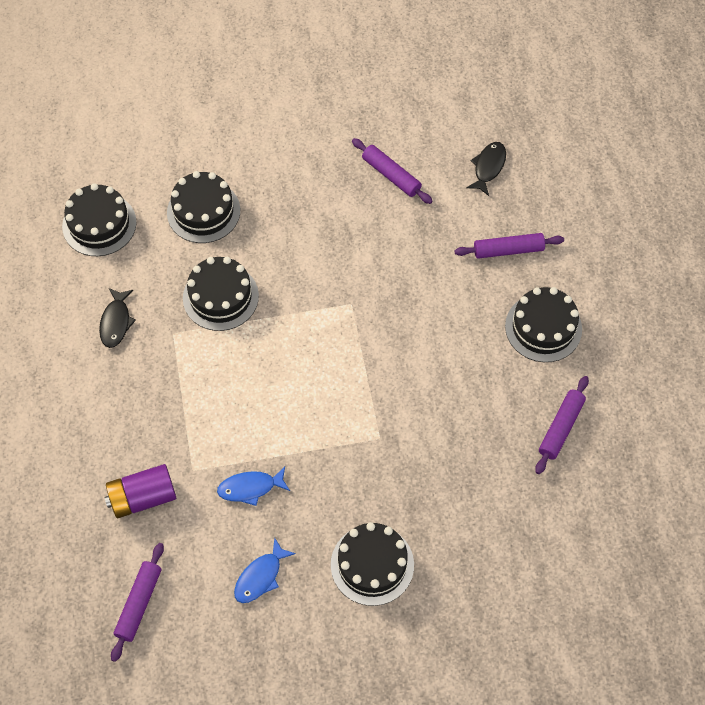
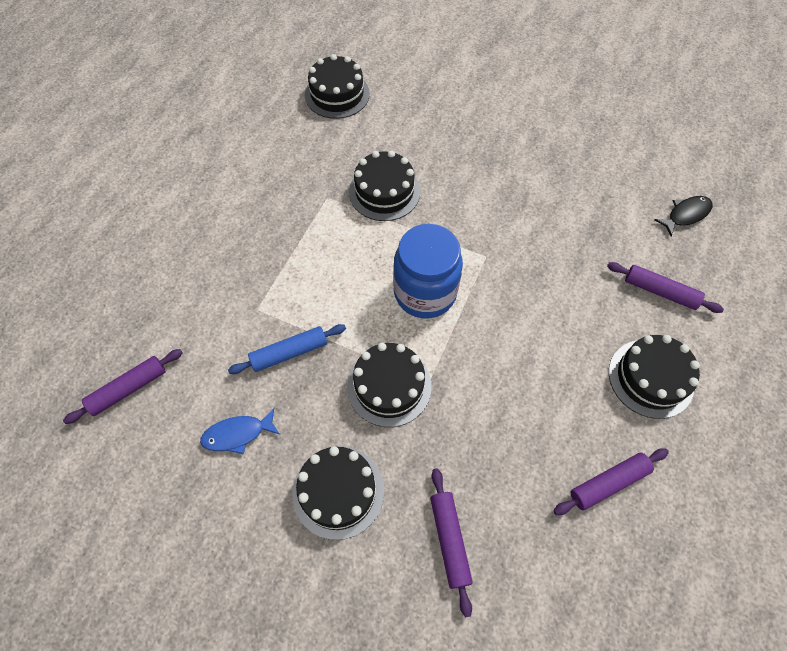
camera: 35 degrees right, 0 degrees up
black fish [99,288,136,348] -> none
purple battery [104,464,176,518] -> none
black cake [167,171,240,243] -> black cake moved to [347,343,431,427]
blue fish [217,467,290,506] -> blue rolling pin [228,324,346,374]
purple rolling pin [352,138,432,204] -> purple rolling pin moved to [430,468,473,618]
none -> blue jar [393,224,463,319]

